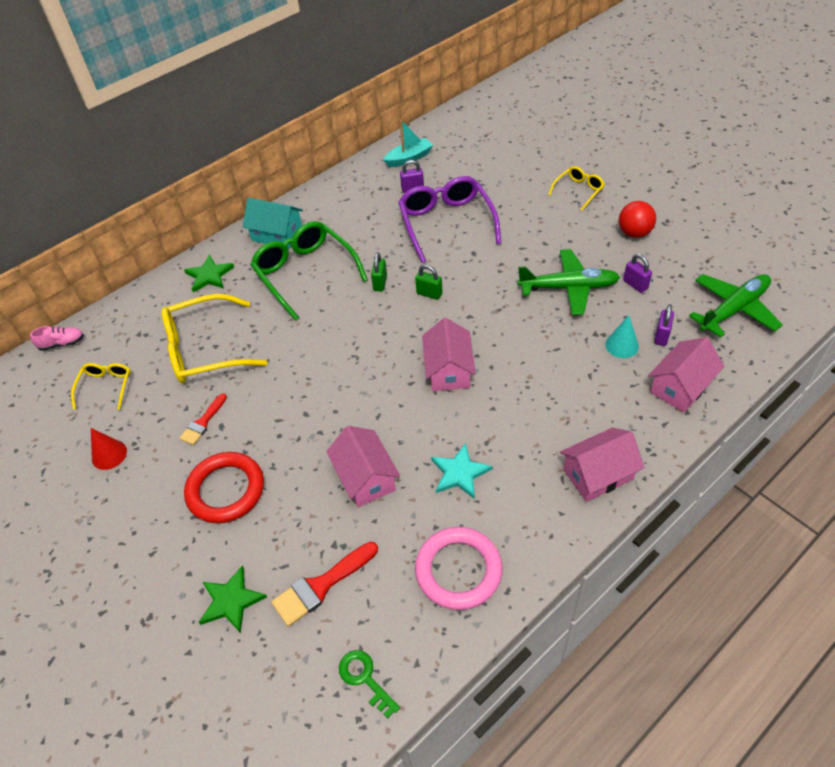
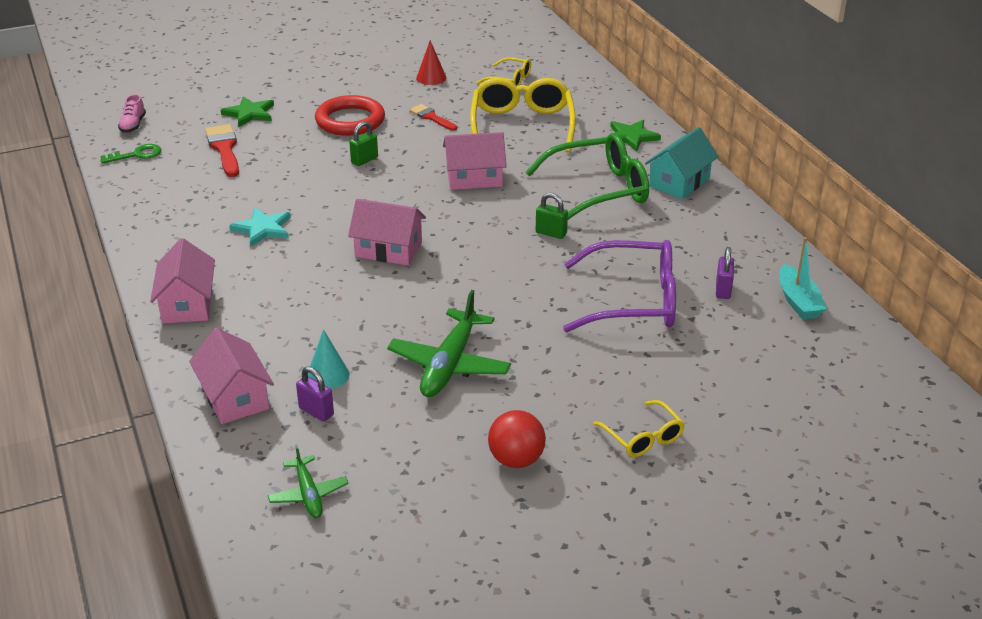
camera: 105 degrees right, 15 degrees down
pink shoe [30,326,84,351] -> pink shoe moved to [118,94,146,133]
pink house [326,426,400,507] -> pink house moved to [443,132,507,190]
green padlock [415,265,443,300] -> green padlock moved to [349,121,378,166]
pink ring [415,527,503,610] -> none
purple padlock [623,254,652,293] -> none
green plane [689,274,783,338] -> green plane [268,445,349,518], size x0.56

